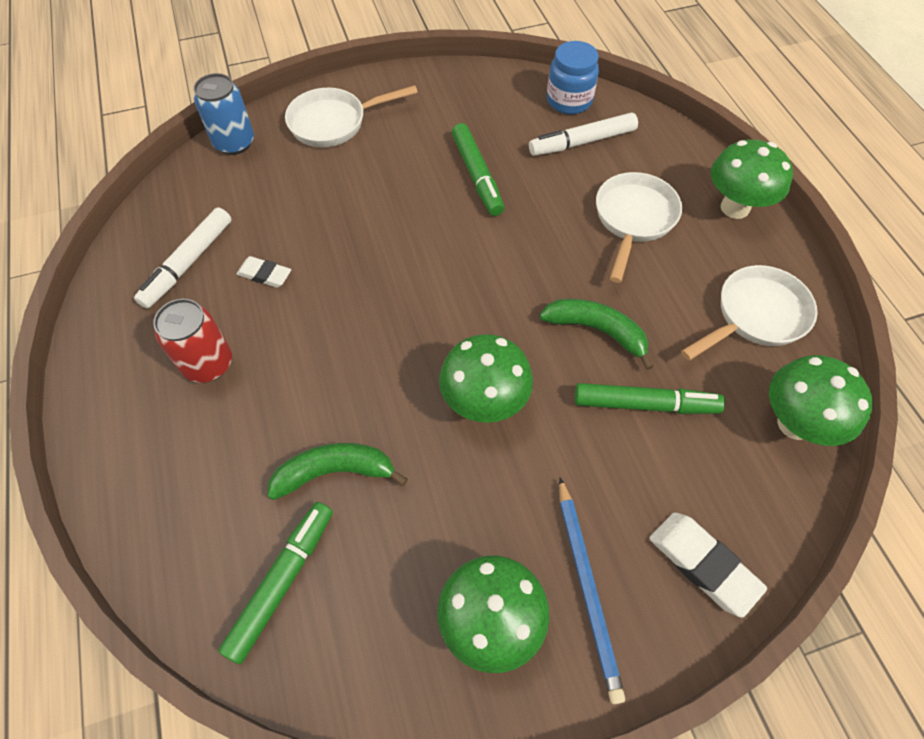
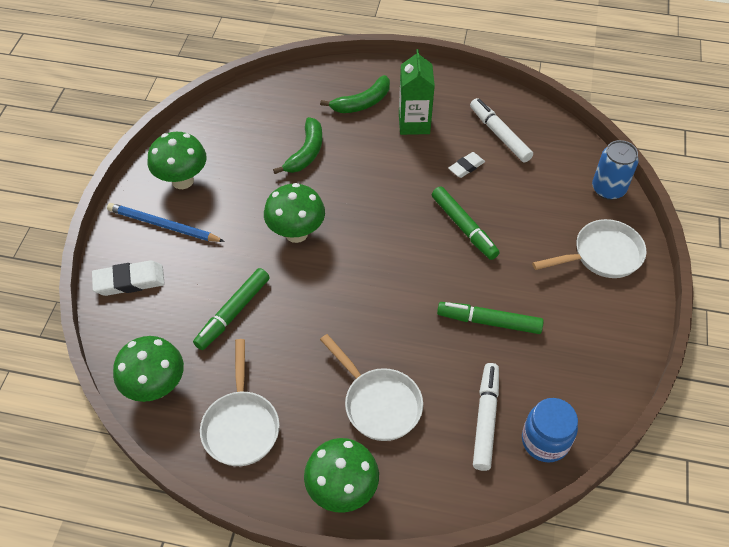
camera: 120 degrees right, 5 degrees down
red can [153,299,232,383] -> green carton [399,49,435,135]
green marker [218,502,333,664] -> green marker moved to [432,186,500,260]
white pan [285,85,418,147] -> white pan turned 60 degrees clockwise [532,219,646,278]
green banana [540,299,654,370] -> green banana moved to [320,75,390,113]

